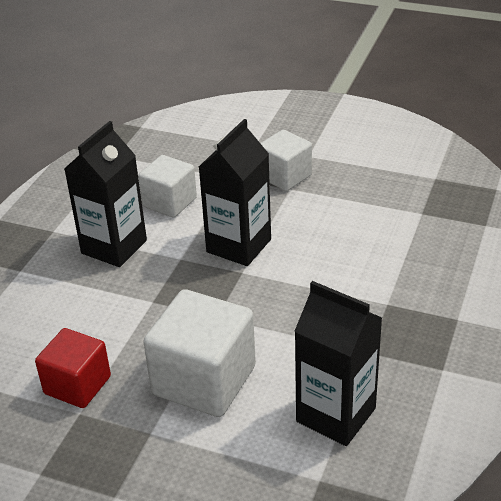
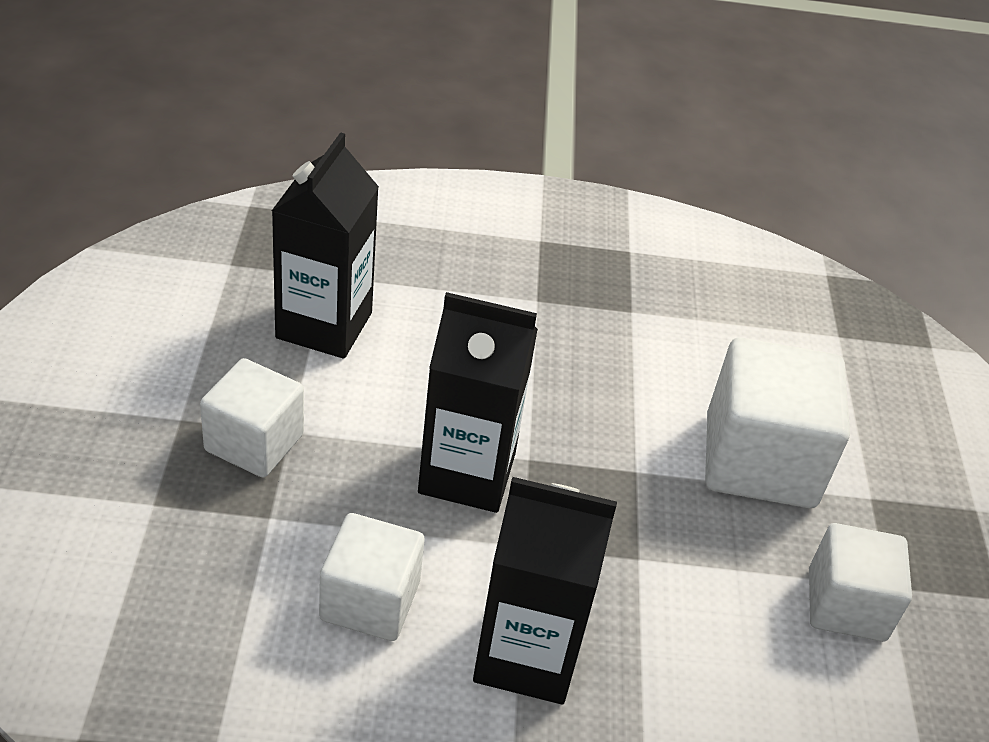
camera: 115 degrees left, 5 degrees up
red cube [35,328,111,408] -> white cube [809,523,912,642]
black carton [294,281,382,446] -> black carton moved to [272,132,379,359]

